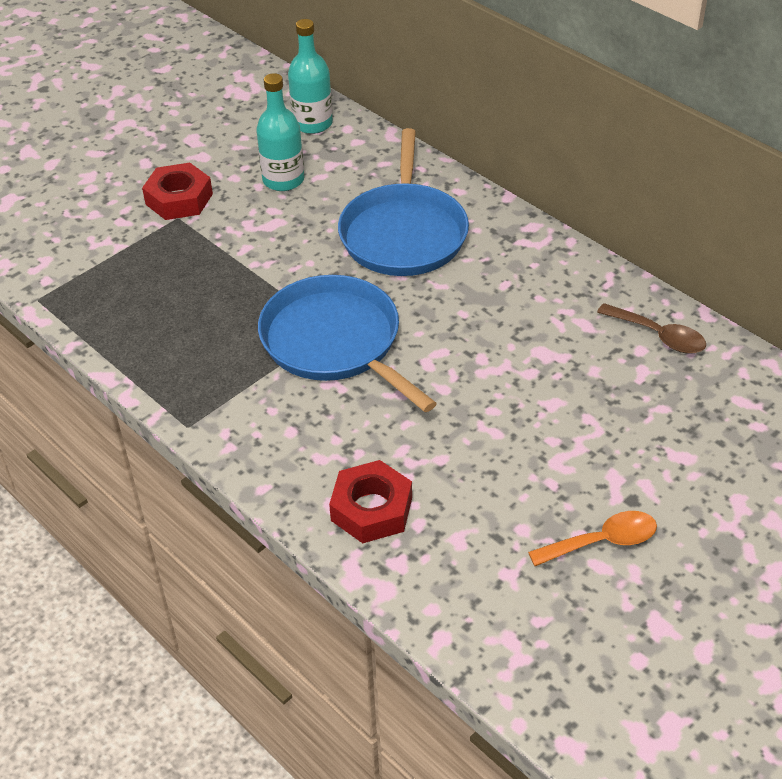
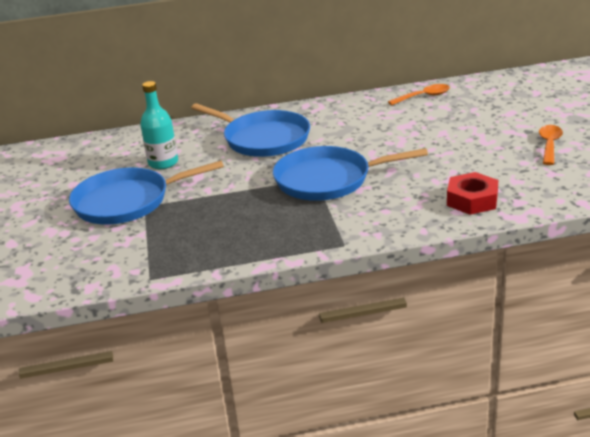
camera: 55 degrees left, 15 degrees down
red nut [142,163,213,220] -> blue pan [69,161,224,224]
turquoise bottle [288,19,333,134] -> none
brown spoon [597,303,706,353] -> orange spoon [388,84,450,105]

